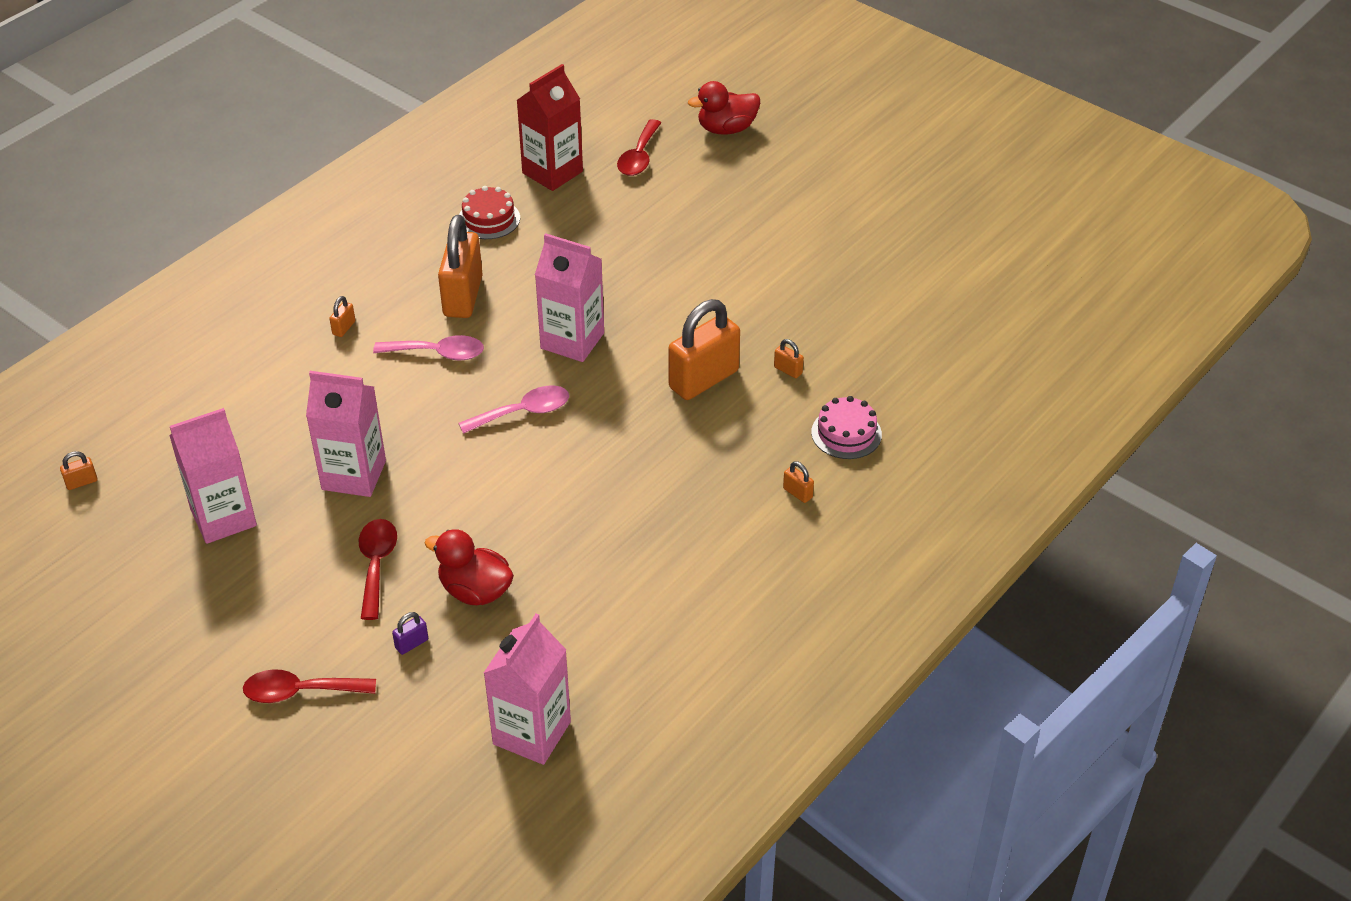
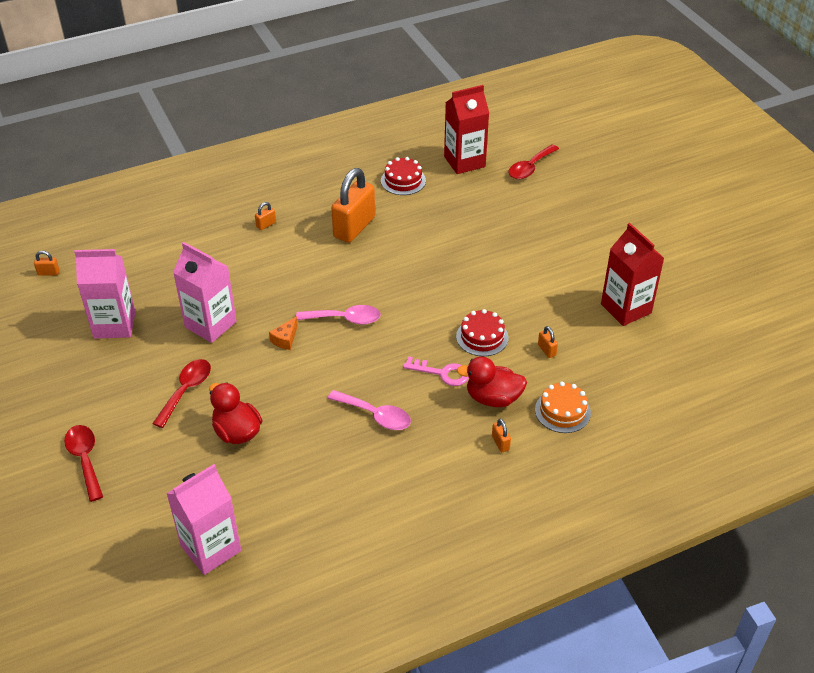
camera: 25 degrees right, 0 degrees up
red spoon [243,669,376,703] -> red spoon turned 45 degrees clockwise [64,425,103,502]
pink spoon [373,335,484,360] -> pink spoon moved to [328,390,411,430]
purple padlock [392,612,428,655] -> none
pink carton [535,233,604,362] -> none
orange padlock [668,299,740,400] -> red cake [456,309,509,356]
red duck [688,81,760,135] -> red duck moved to [457,357,527,407]
pink cake [811,396,882,459] -> orange cake [535,381,591,433]
none -> orange cheese [269,317,298,350]
none -> pink key [403,356,469,386]
none -> red carton [601,223,664,326]

